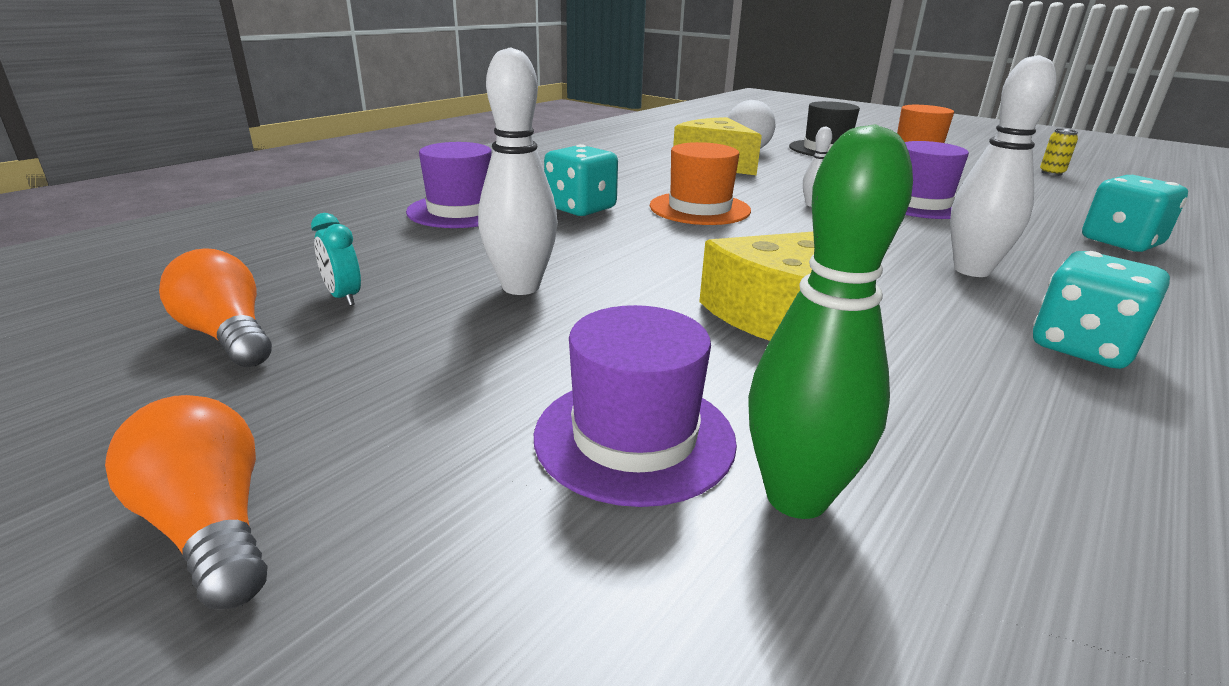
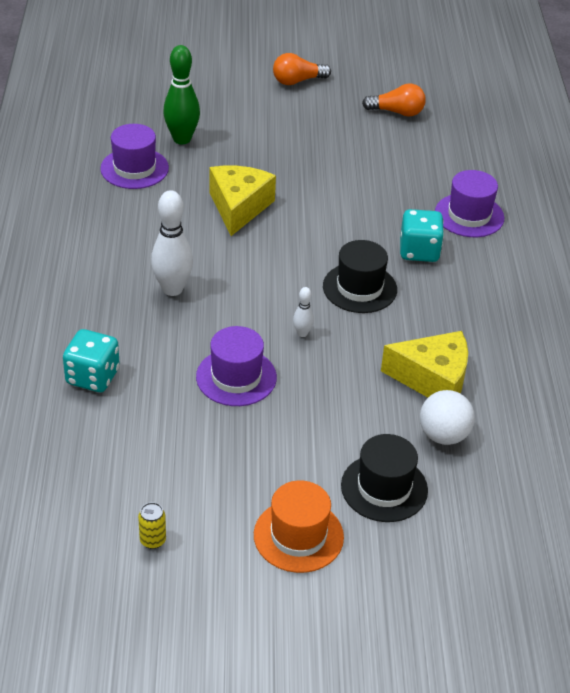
camera: 140 degrees right, 15 degrees up
orange light bulb [105,395,267,610] -> orange light bulb turned 150 degrees clockwise [273,53,331,85]
turquoise clock [311,213,361,306] -> none
white bowling pin [478,47,558,295] -> none
purple hat [534,305,737,507] -> purple hat moved to [100,124,169,189]
orange hat [650,142,751,225] -> black hat [323,240,397,313]
turquoise dice [1033,251,1170,369] -> none

